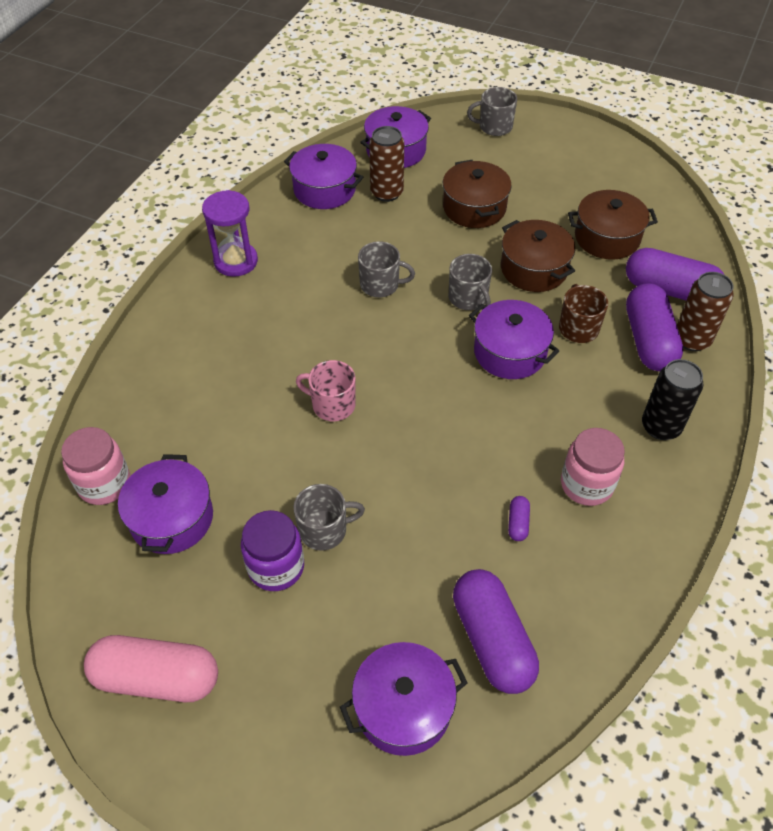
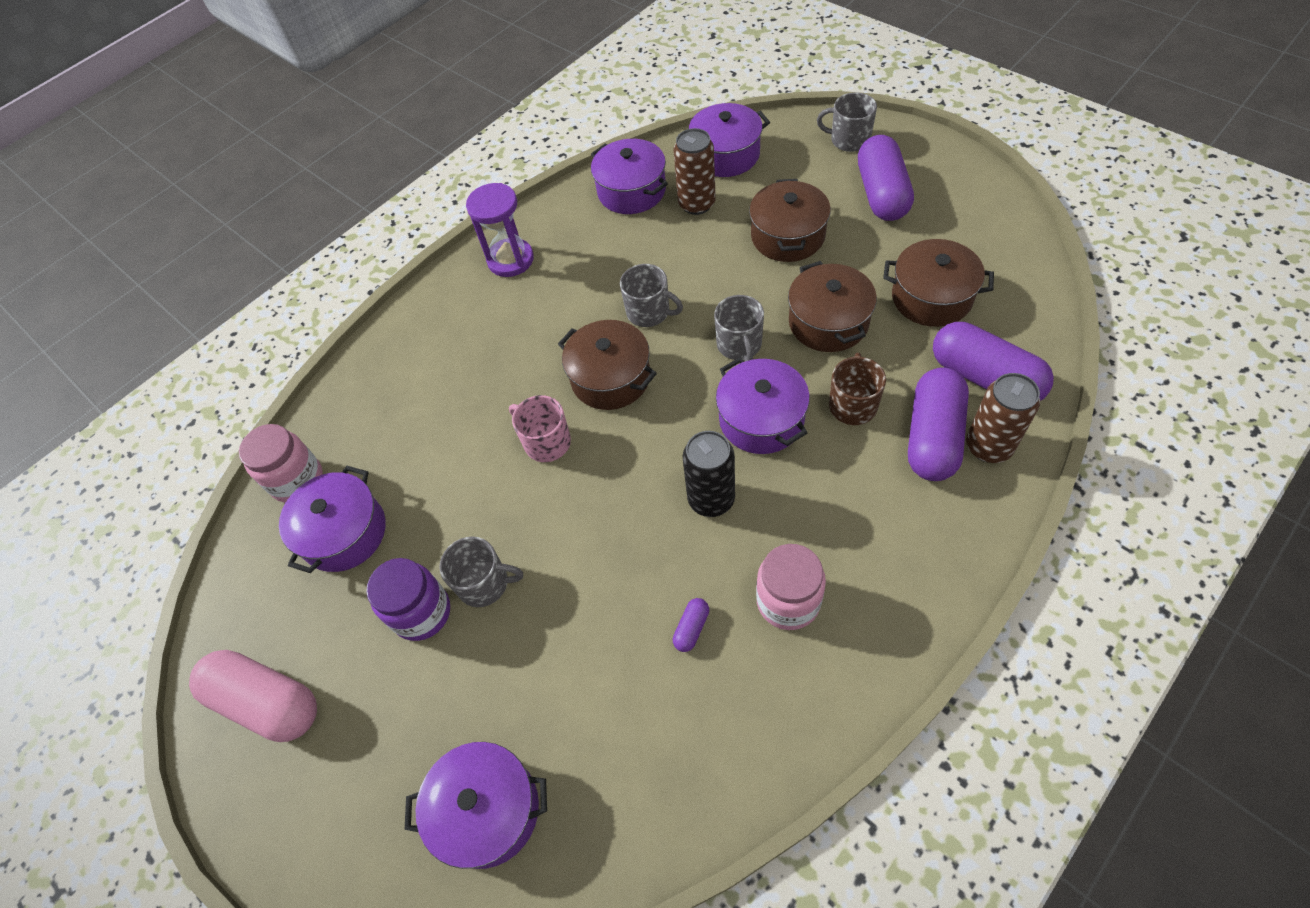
camera: 25 degrees right, 5 degrees up
purple capsule [453,569,539,694] -> purple capsule moved to [858,135,914,221]
black can [642,359,703,440] -> black can moved to [683,431,735,517]
none -> brown pot [558,320,657,410]

